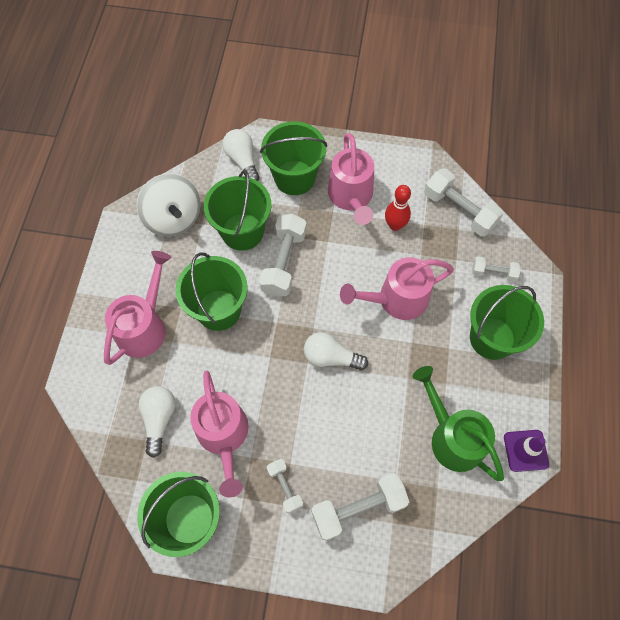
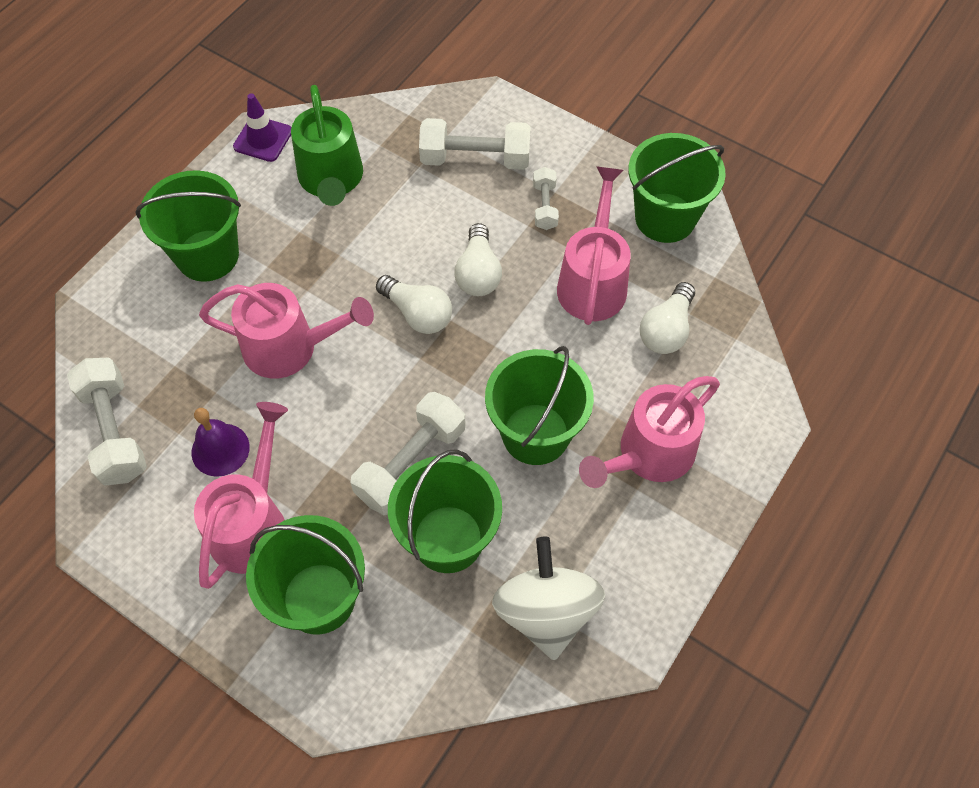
camera: 155 degrees left, 5 degrees down
white light bulb [222,129,260,181] -> white light bulb moved to [454,223,502,296]
red bowling pin [385,185,411,231] -> purple bell [191,408,250,477]
white dumbbell [472,256,521,282] -> none

